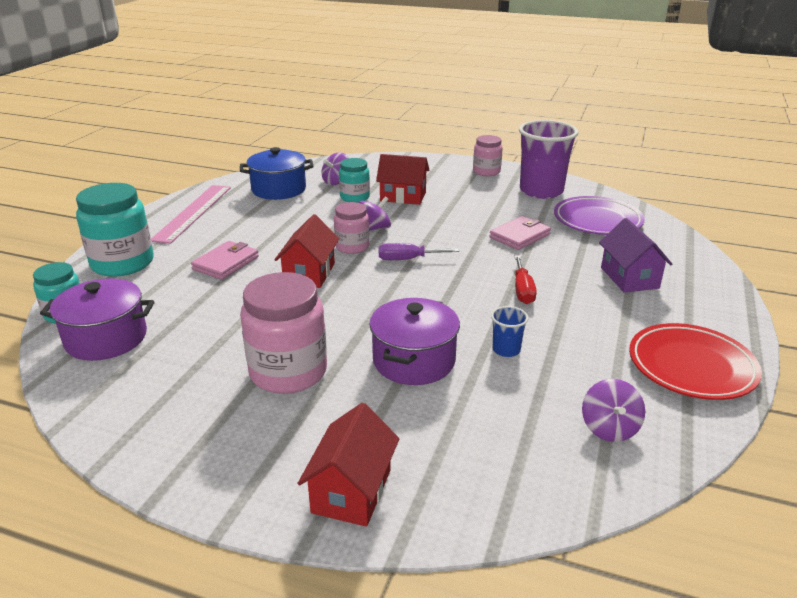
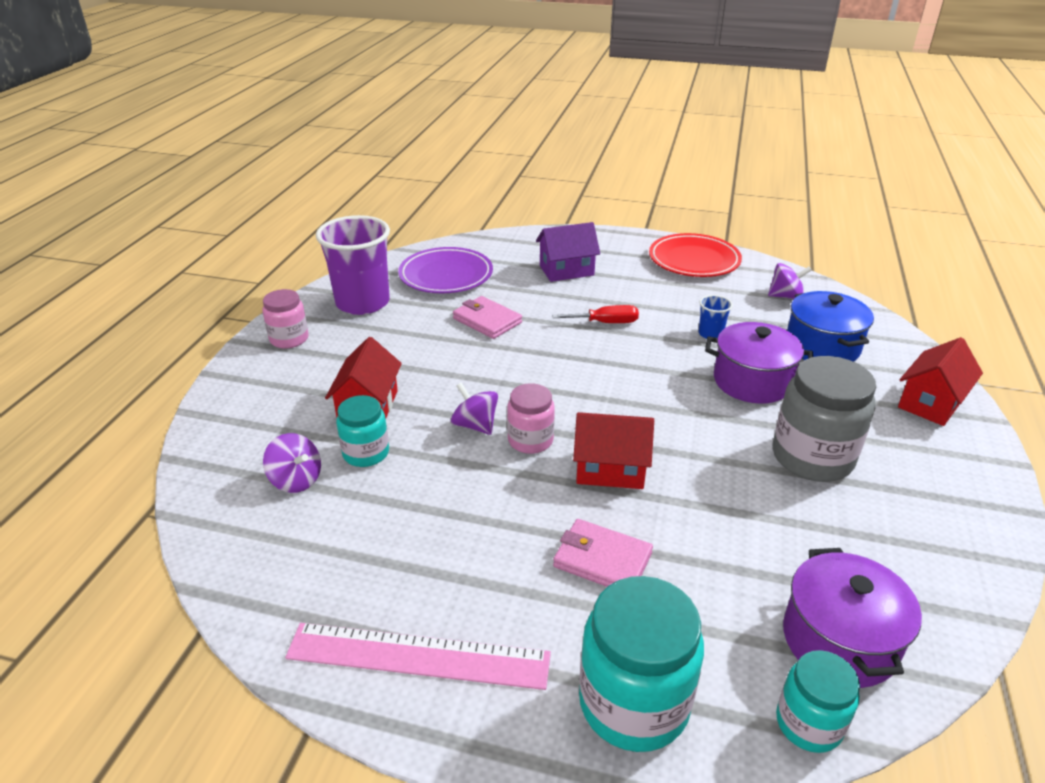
camera: 95 degrees left, 5 degrees up
blue pot [240,147,313,200] -> blue pot moved to [787,291,874,362]
pink jar [240,272,327,394] -> grey jar [773,356,876,482]
red house [298,403,399,527] -> red house turned 60 degrees counterclockwise [898,337,983,426]
purple screwdriver [379,243,459,260] -> none

